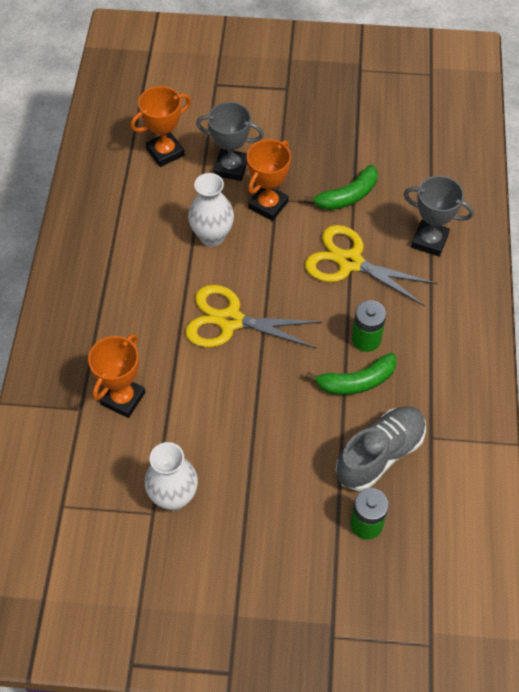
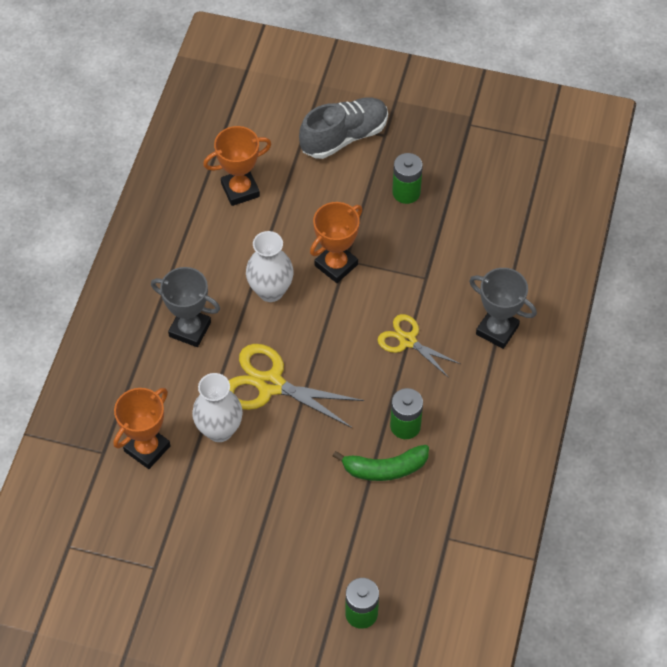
camera: 10 degrees right, 0 degrees up
white vase [145,442,198,510] -> white vase moved to [192,373,243,442]
grey trophy [196,102,264,181] -> grey trophy moved to [151,267,220,347]
green banana [304,165,378,210] -> none
yellow scissors [305,225,437,306] -> yellow scissors [378,314,461,378], size x0.62
grey shoe [335,406,426,491] -> grey shoe moved to [299,97,388,159]
none -> green battery [392,153,423,204]

